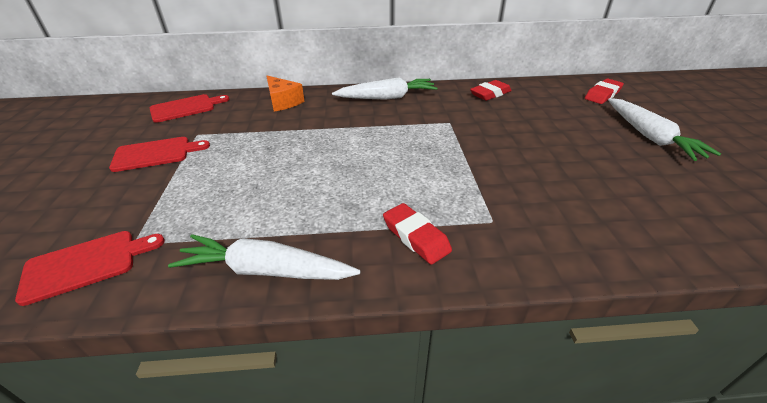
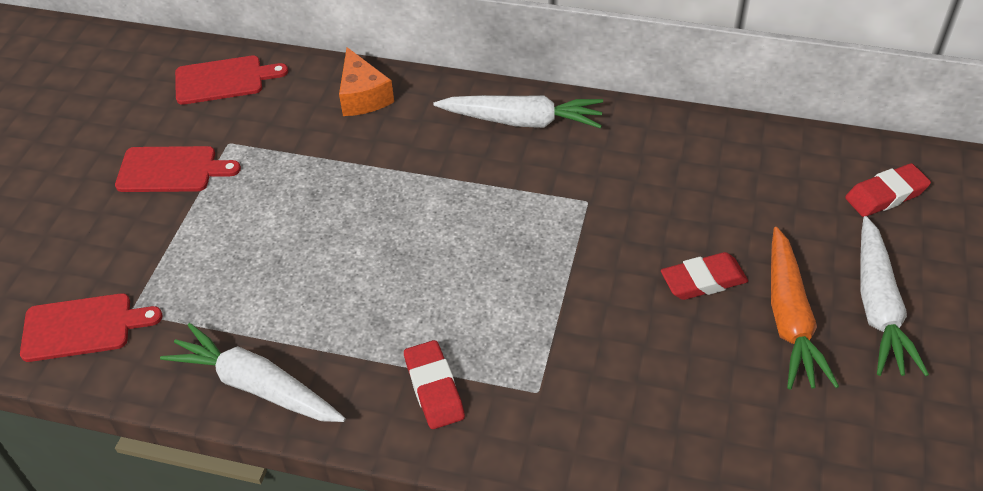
camera: 20 degrees right, 10 degrees up
red eraser [470,80,512,101] -> red eraser moved to [661,252,748,300]
none -> orange carrot [771,227,839,390]

